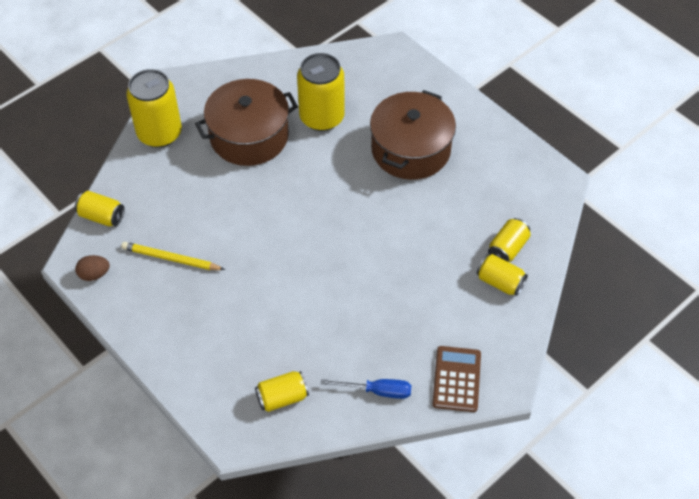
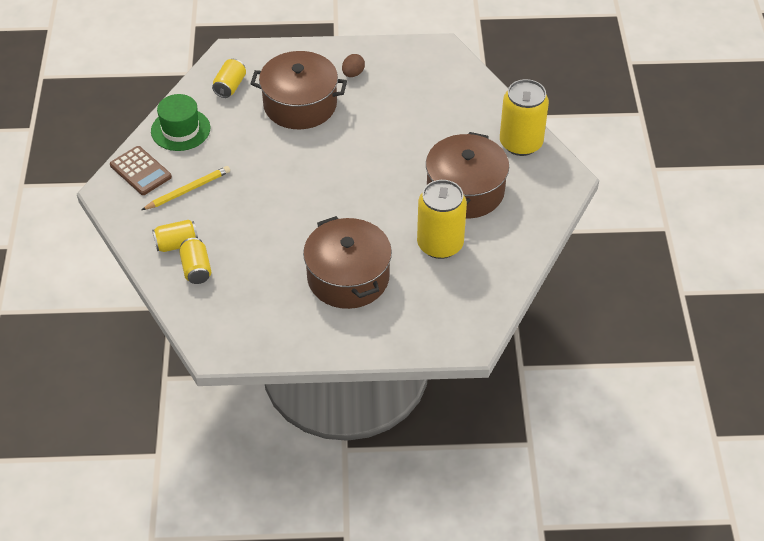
camera: 130 degrees right, 5 degrees down
yellow can [75,191,125,226] -> none
brown egg [75,255,110,281] -> brown egg moved to [342,54,365,77]
yellow pencil [121,242,225,270] -> yellow pencil moved to [142,166,230,210]
blue screwdriver [321,379,411,399] -> green hat [151,94,210,151]
none -> brown pot [251,51,347,129]

